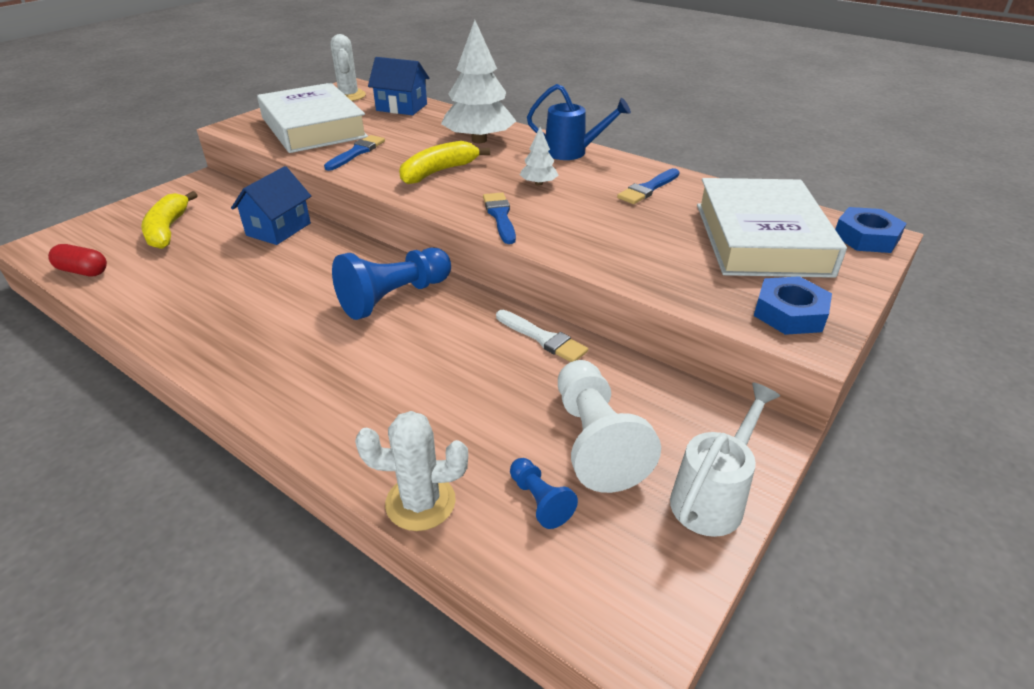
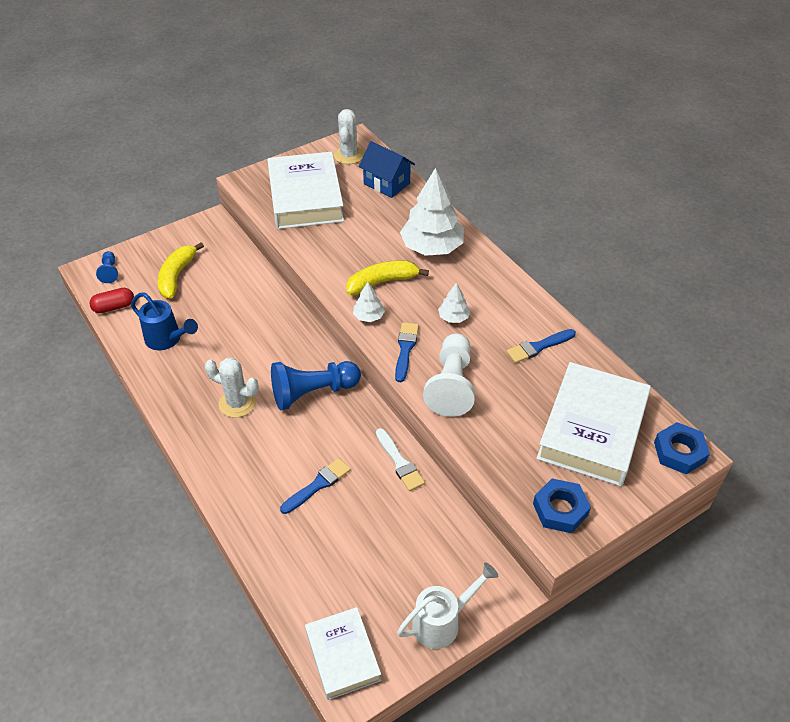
camera: 20 degrees right, 10 degrees up
red capsule [48,244,107,276] -> red capsule turned 60 degrees counterclockwise [89,288,134,313]
blue house [231,166,311,245] -> none
blue brush [324,135,385,171] -> blue brush moved to [280,458,351,514]
white cactus [355,411,468,531] -> white cactus moved to [205,358,259,418]
blue pawn [510,458,578,529] -> blue pawn moved to [96,251,118,283]
blue watering can [527,84,631,160] -> blue watering can moved to [131,292,198,350]
white pawn [558,360,661,493] -> white pawn moved to [423,333,475,417]
none -> white book [305,607,381,700]
none -> white tree [353,282,385,322]

